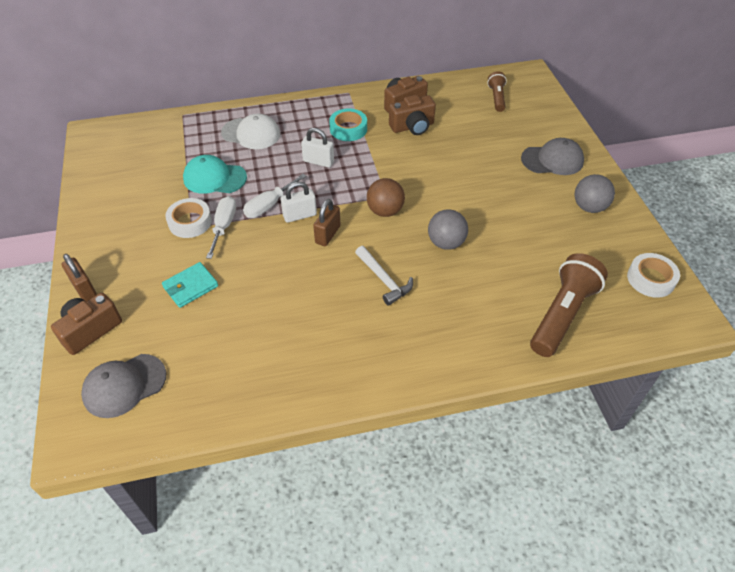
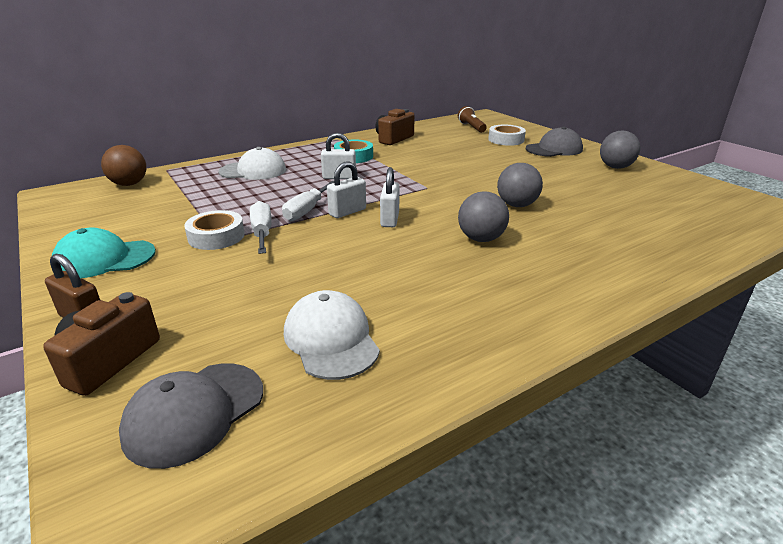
camera: 20 degrees left, 20 degrees down
turquoise wallet [162,262,218,308] -> none
turquoise cap [183,155,247,194] -> turquoise cap moved to [52,228,156,278]
brown padlock [313,199,341,246] -> white padlock [380,167,400,227]
white hammer [355,246,413,306] -> grey ball [458,191,509,242]
brown ball [367,178,405,217] -> brown ball moved to [101,145,146,186]
brown camera [389,95,436,135] -> none
brown flashlight [530,253,608,357] -> none
white tape [627,253,680,298] -> white tape moved to [488,125,526,146]
none -> white cap [284,290,380,380]

